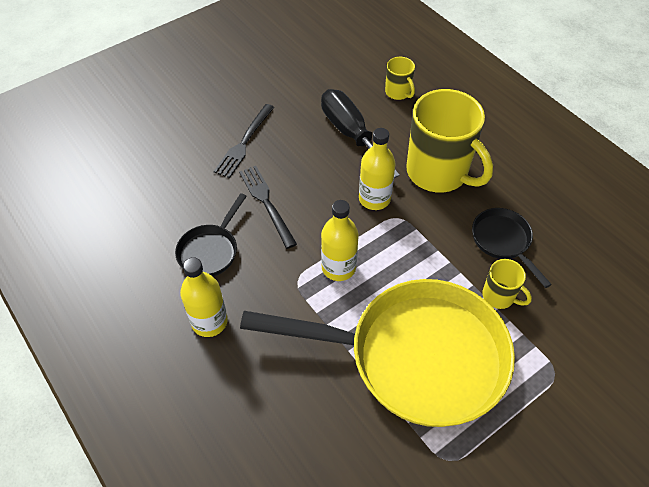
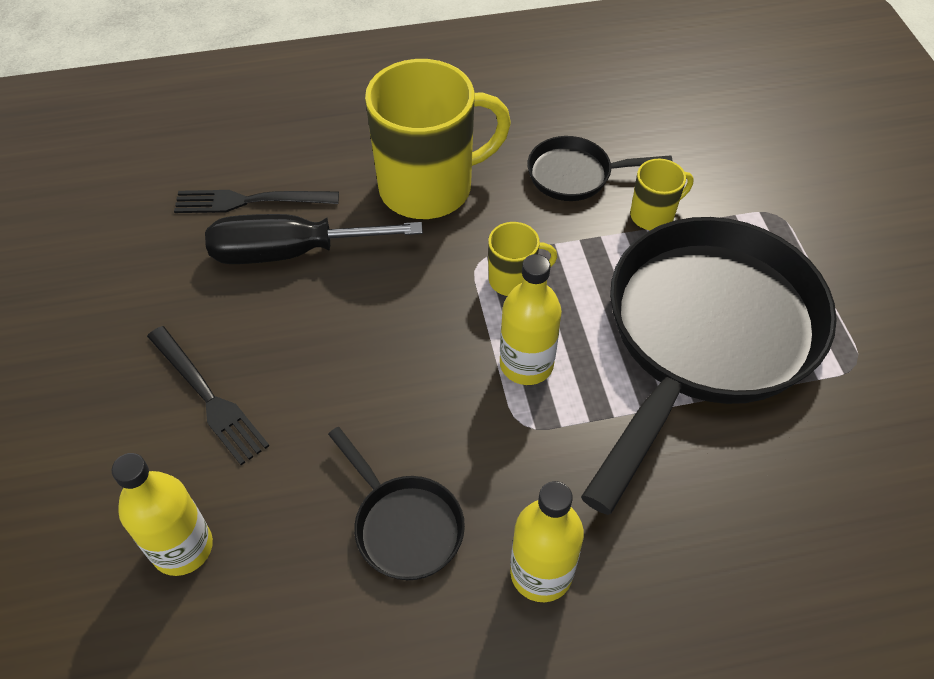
camera: 65 degrees left, 0 degrees up
black fork [239,166,297,249] -> black fork moved to [174,190,339,213]
yellow pan [240,279,515,427] -> black pan [581,217,837,515]
yellow bottle [359,128,396,210] -> yellow bottle moved to [112,453,213,576]
yellow mug [385,57,415,100] -> yellow mug moved to [488,222,557,296]

